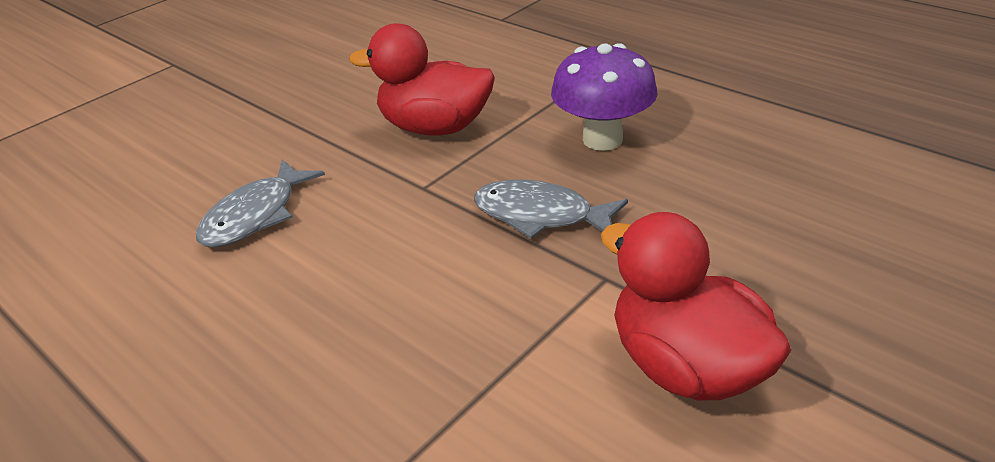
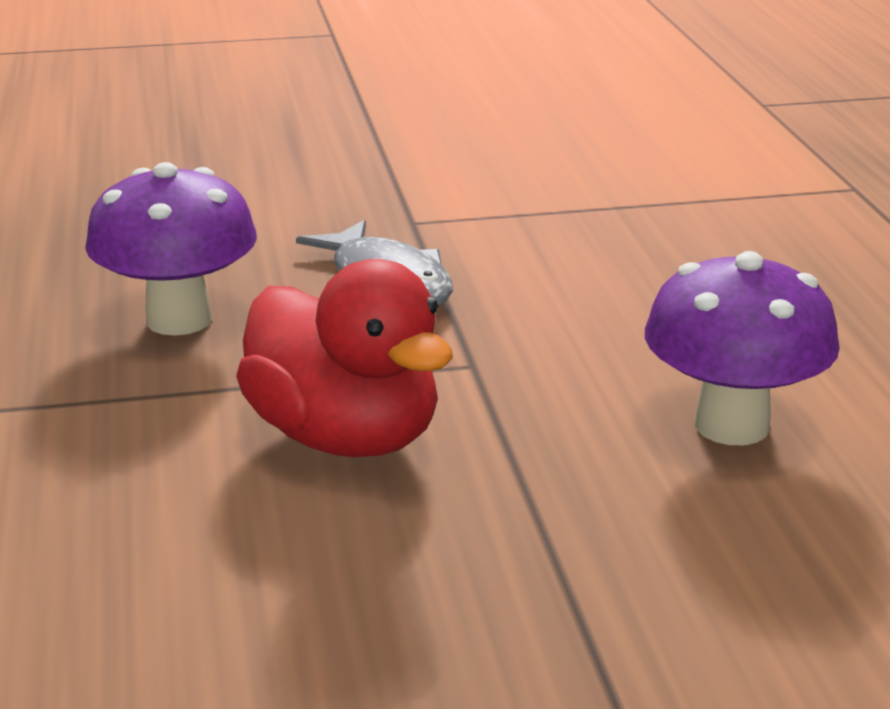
camera: 145 degrees left, 10 degrees down
grey fish [196,160,325,248] -> purple mushroom [645,251,840,445]
red duck [601,212,791,401] -> none

